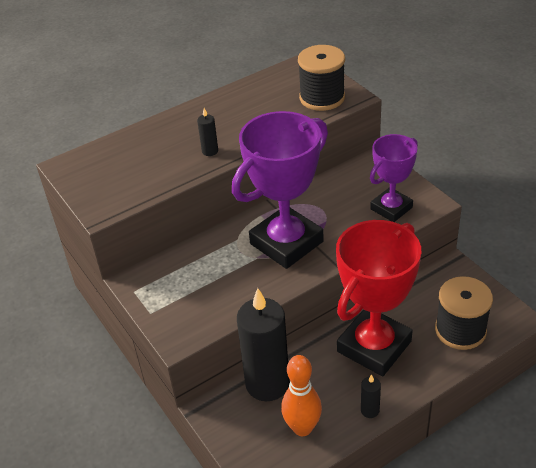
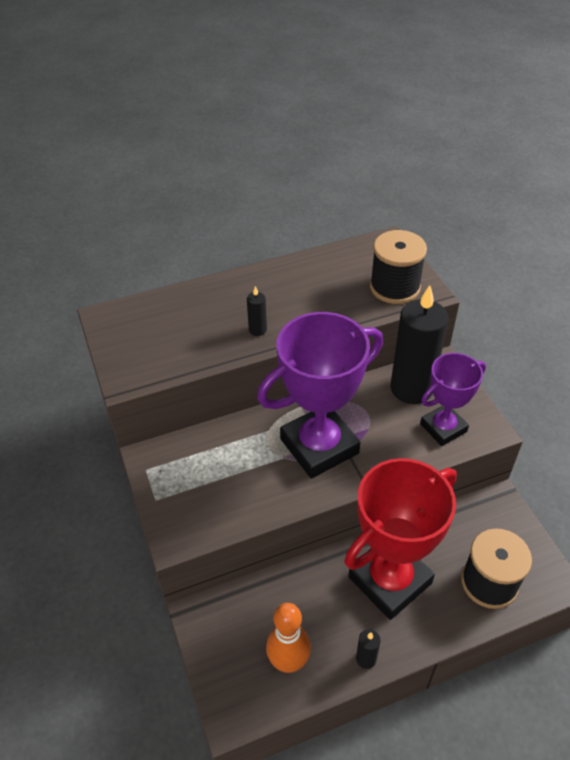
camera: 10 degrees right, 5 degrees up
black candle [237,288,290,401] -> black candle moved to [390,285,448,404]

